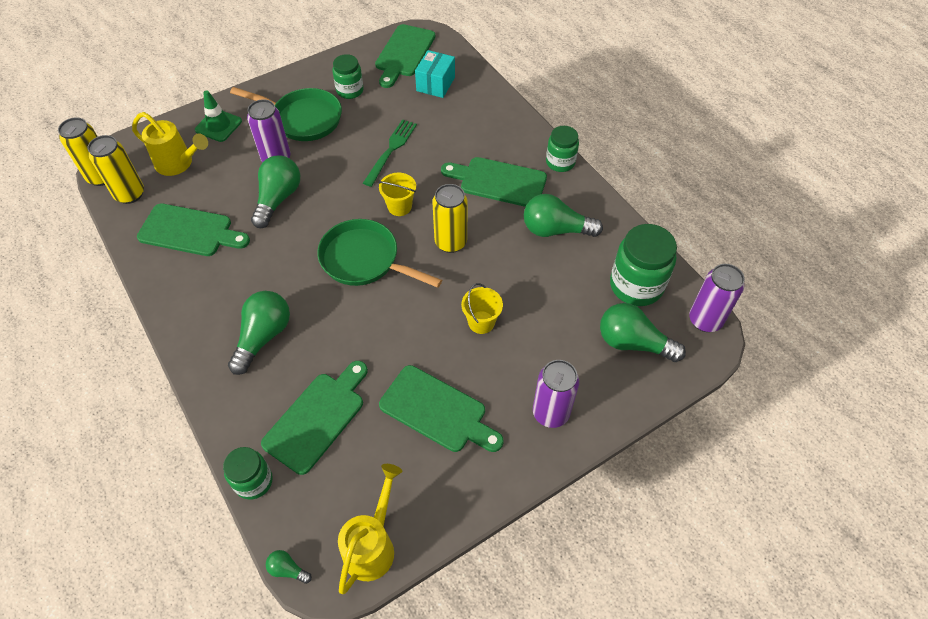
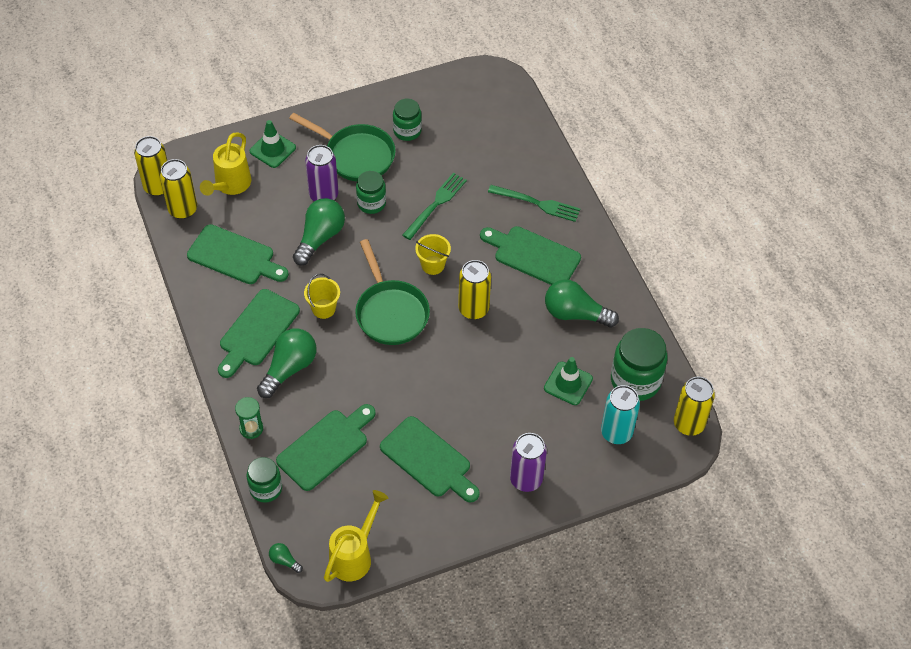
camera: 10 degrees right, 0 degrees up
yellow watering can [132,112,208,176] -> yellow watering can turned 75 degrees clockwise [200,132,251,196]
green pan [317,219,442,288] -> green pan turned 150 degrees counterclockwise [355,239,430,345]
green cutting board [375,24,435,88] -> green cutting board moved to [218,289,300,378]
turquoise box [415,50,455,98] -> none
yellow bucket [461,283,503,334] -> yellow bucket moved to [304,274,340,319]
green jar [546,126,579,172] -> green jar moved to [356,171,386,214]
green light bulb [600,303,686,362] -> turquoise can [601,385,640,444]
purple can [689,264,745,332] -> yellow can [674,377,715,436]
none -> green hourglass [235,397,263,439]
none -> green fork [488,185,580,222]
none -> green traffic cone [544,357,593,405]

